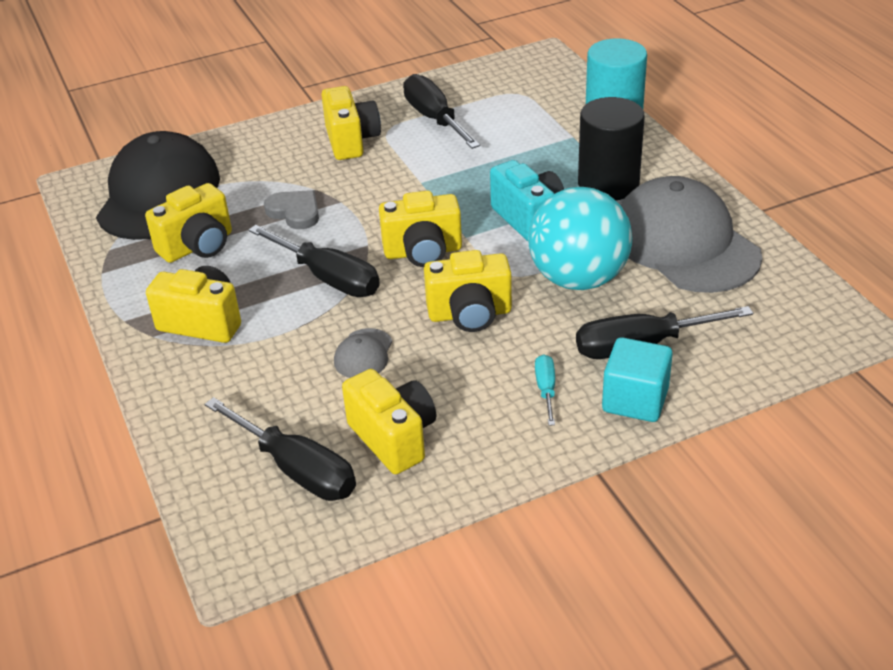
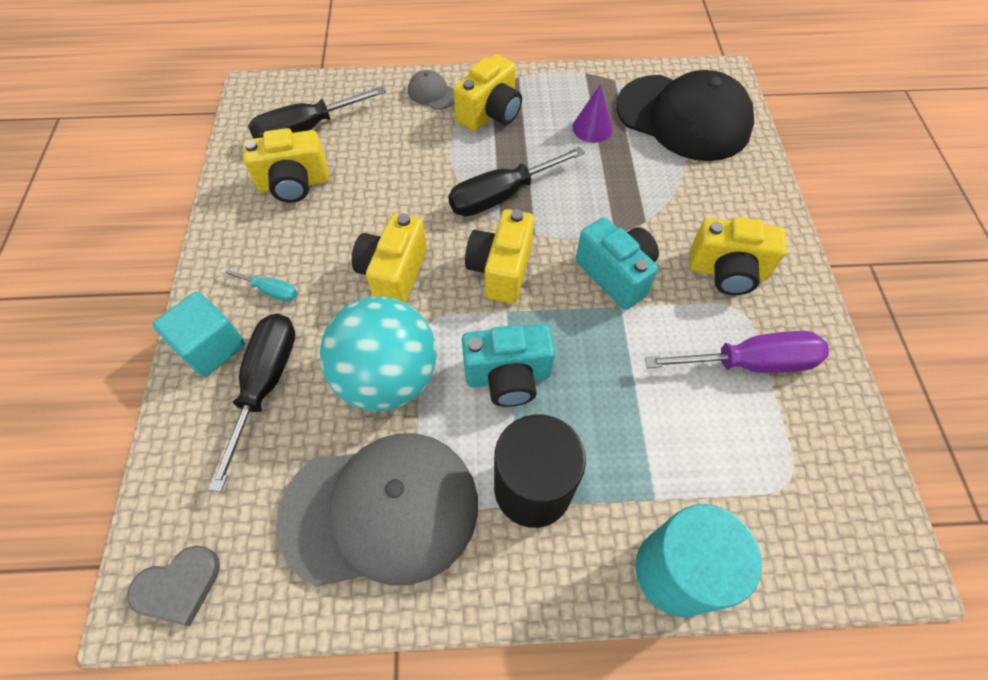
camera: 110 degrees right, 20 degrees up
yellow camera [145,183,232,263] -> purple cone [572,84,613,143]
grey heart [264,190,319,229] -> grey heart moved to [127,545,220,626]
grey cap [334,328,392,378] -> grey cap moved to [408,70,455,110]
black screwdriver [403,74,480,149] -> purple screwdriver [645,331,829,373]
none -> turquoise camera [576,217,659,310]

